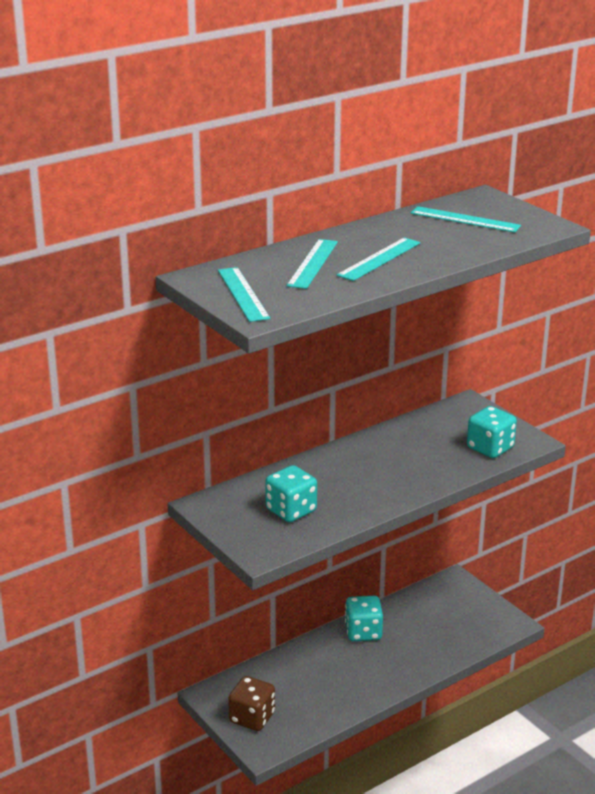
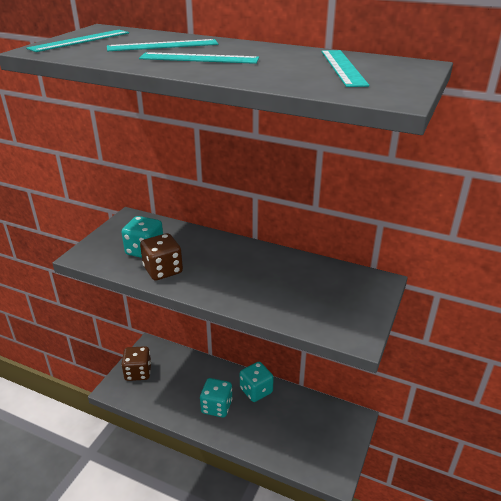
camera: 60 degrees right, 5 degrees up
turquoise dice [467,406,517,458] -> turquoise dice moved to [200,378,233,417]
none -> brown dice [140,233,183,280]

